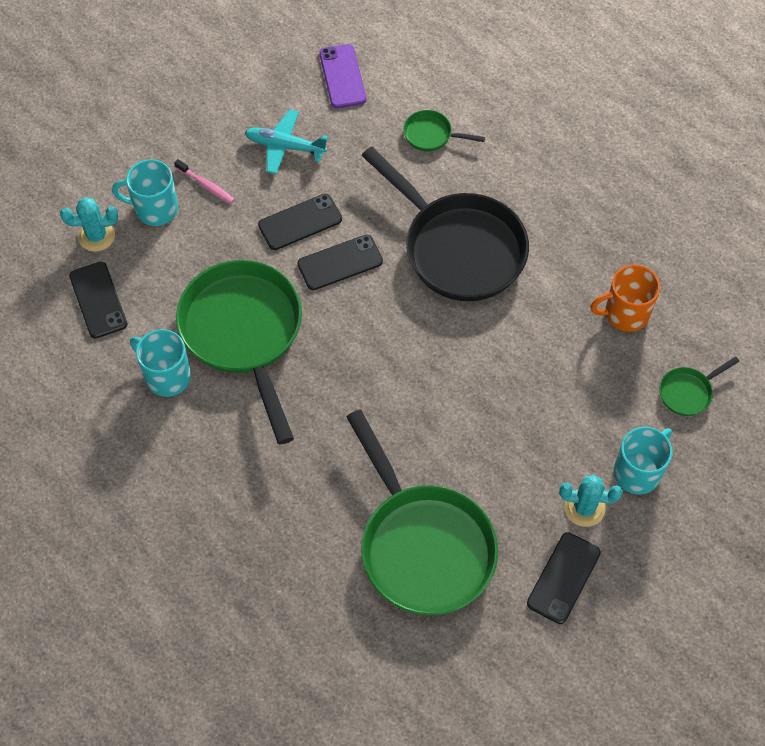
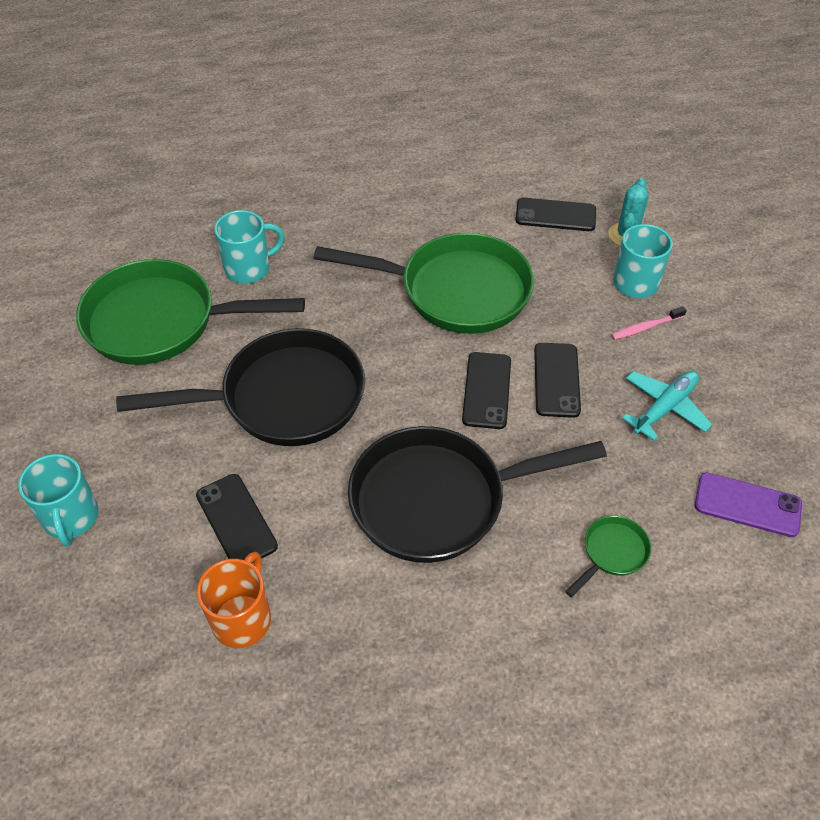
camera: 120 degrees right, 10 degrees down
turquoise mug [130,329,191,397] -> turquoise mug moved to [214,210,285,284]
black phone [527,532,601,624] -> black phone moved to [196,474,278,564]
turquoise cactus [559,475,623,527] -> none
green pan [660,357,740,416] -> none
none -> black pan [116,328,365,446]

